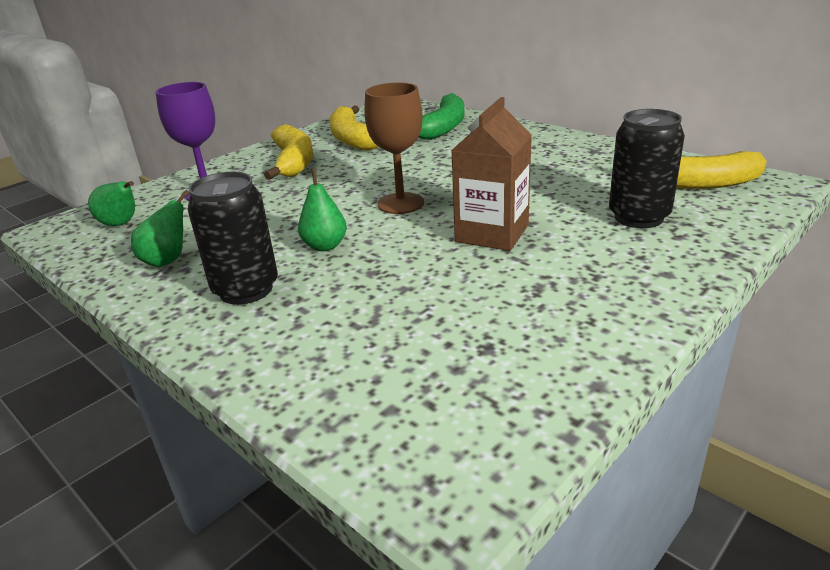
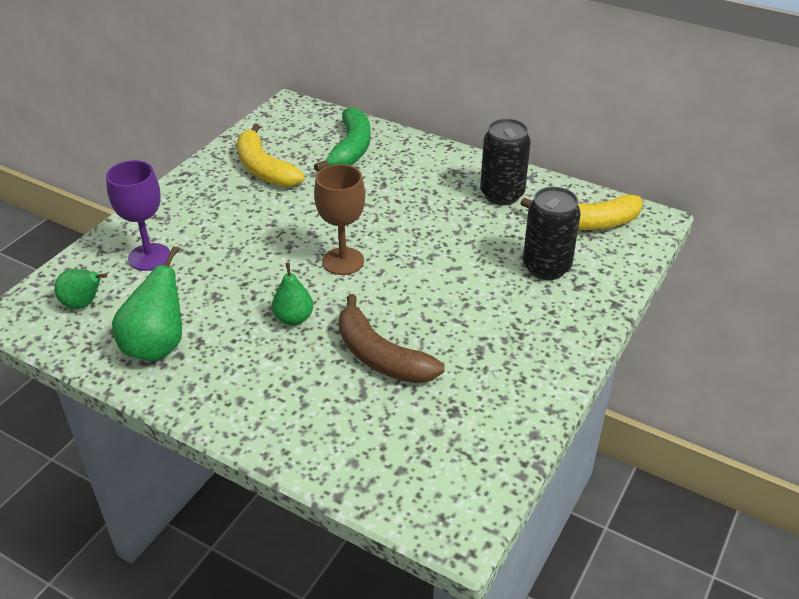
camera: 15 degrees left, 10 degrees up
green pear [131,190,190,267] -> green pear [112,246,182,362], size x1.58
black can [187,172,278,305] -> black can moved to [480,119,531,205]
yellow banana [264,124,313,180] -> none
brown carton [451,97,532,251] -> none
none -> brown banana [339,294,445,383]

